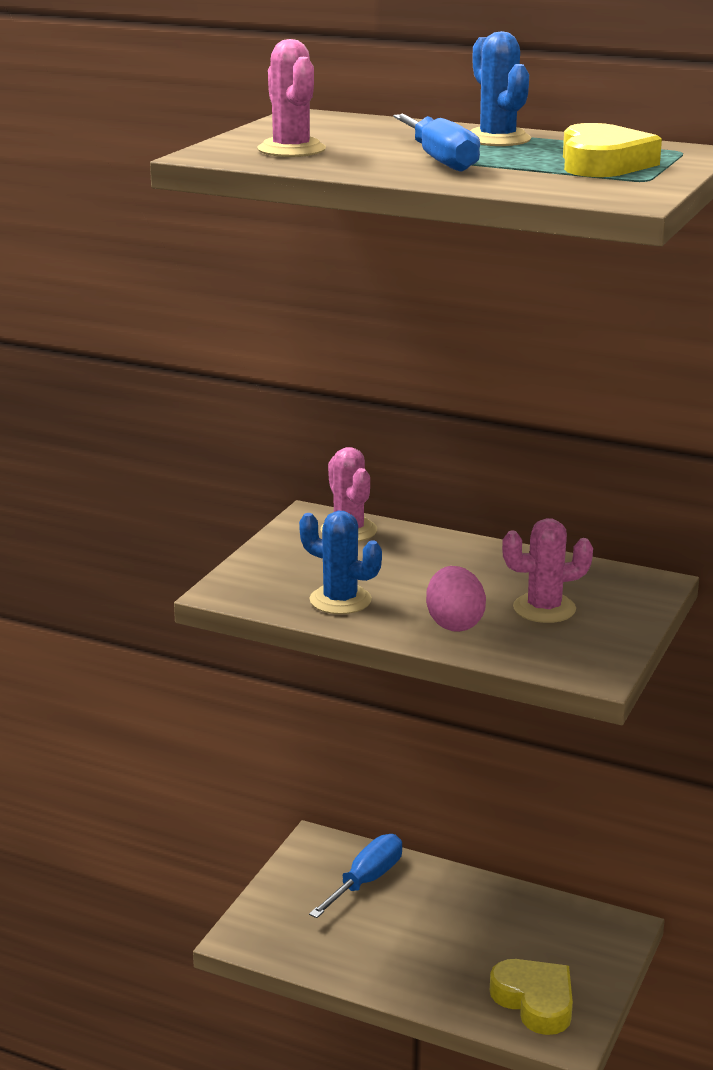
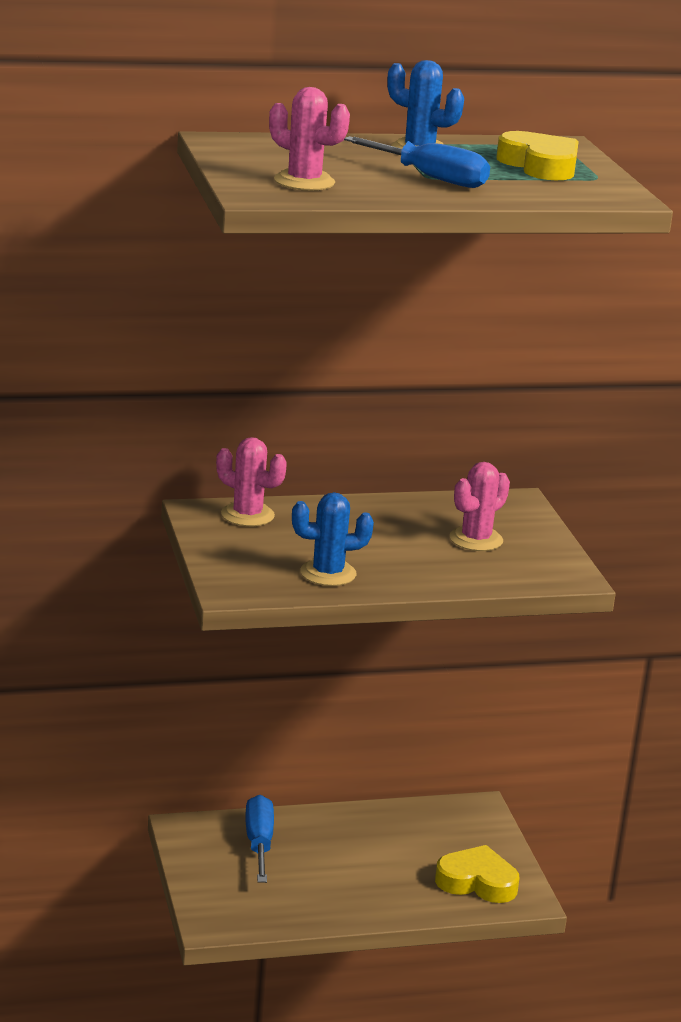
camera: 40 degrees left, 0 degrees up
pink egg [426,566,486,632] -> none

